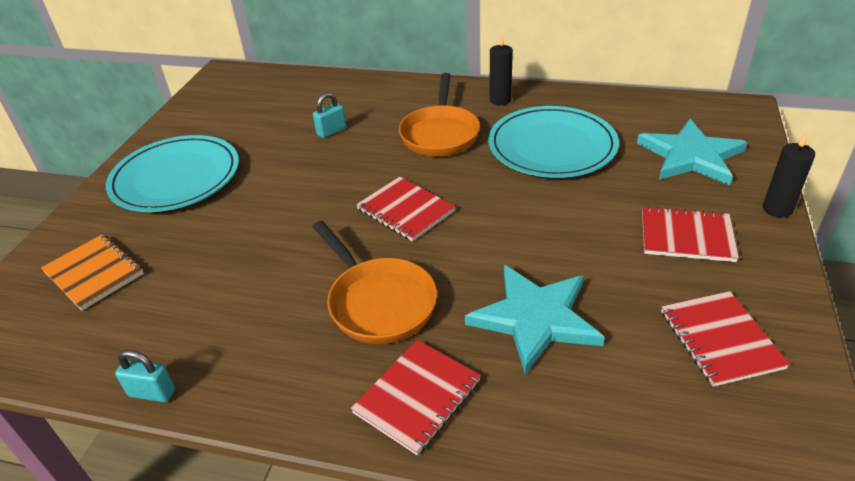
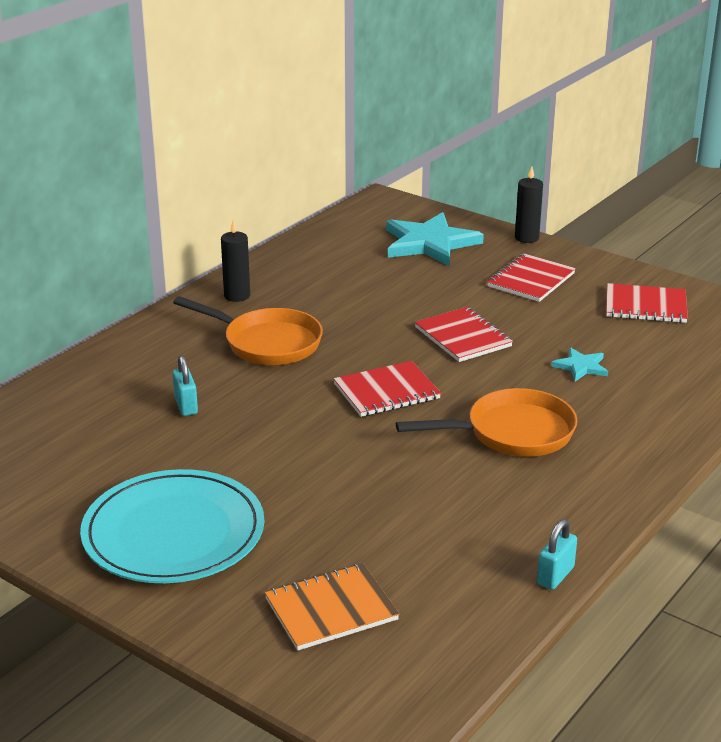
camera: 70 degrees left, 10 degrees down
red notebook [351,340,481,455] -> red notebook moved to [415,307,513,362]
turquoise star [465,265,605,375] -> turquoise star [551,347,608,381], size x0.48
turquoise plate [488,106,619,178] -> none

